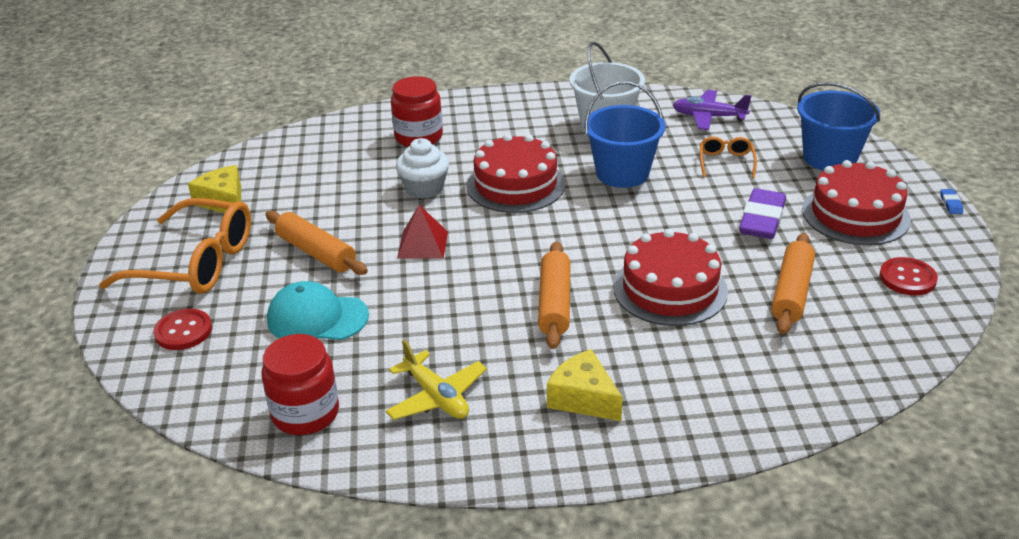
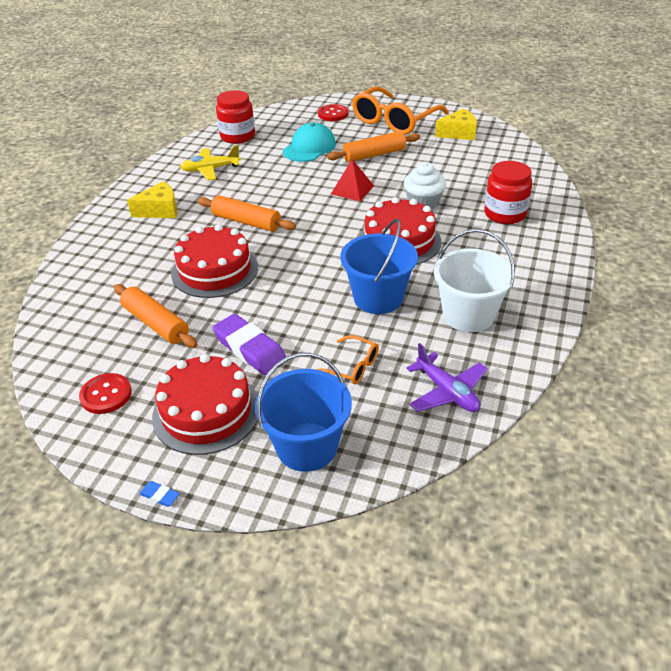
camera: 115 degrees right, 5 degrees up
purple plane [673,90,751,130] -> purple plane turned 105 degrees clockwise [406,343,488,412]

